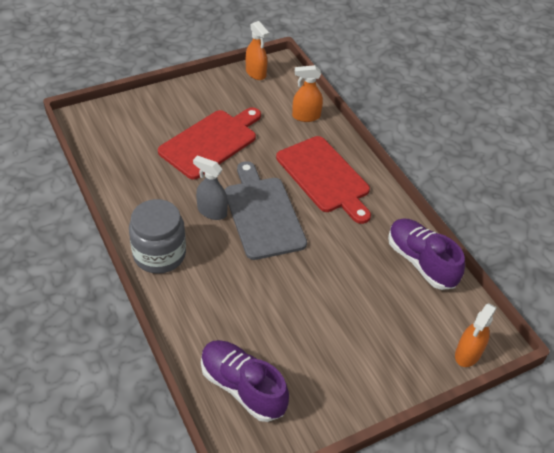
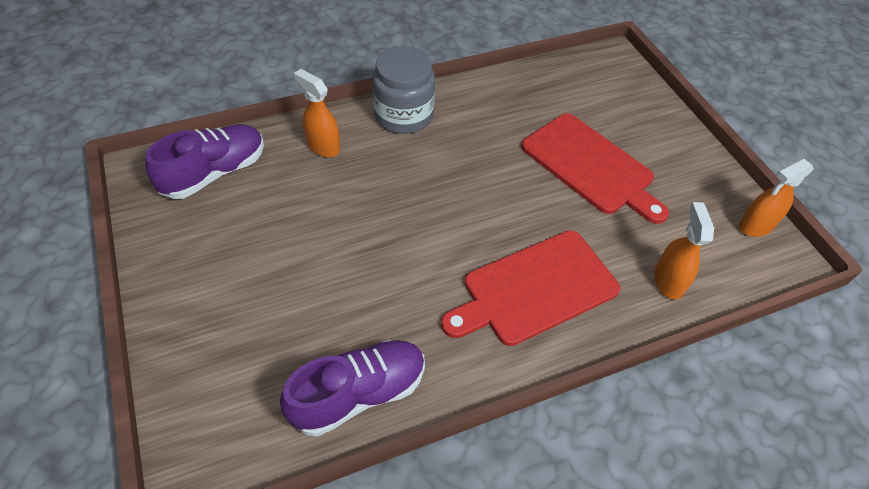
camera: 95 degrees right, 5 degrees up
grey spray bottle [193,156,228,220] -> none
grey cutting board [225,161,307,260] -> none
orange spray bottle [455,303,497,367] -> orange spray bottle moved to [294,69,340,157]

